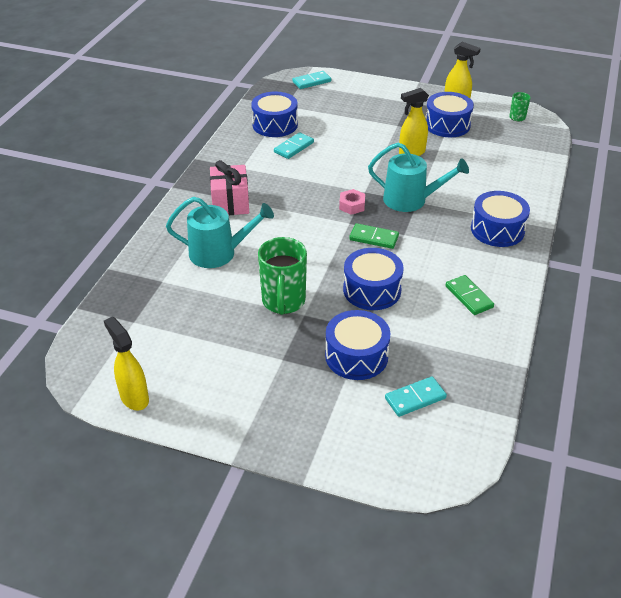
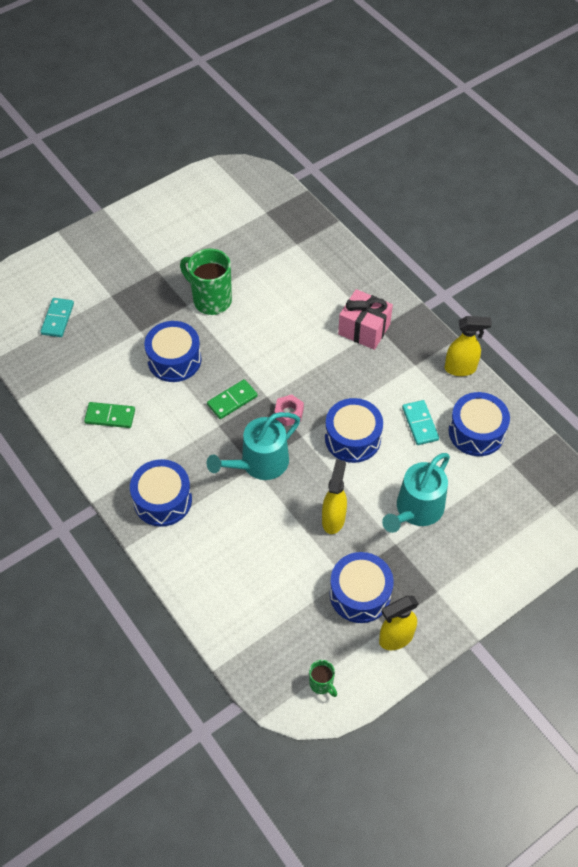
camera: 125 degrees right, 15 degrees up
yellow spray bottle [104,317,149,411] -> yellow spray bottle moved to [445,316,492,376]
turquoise watering can [166,197,274,268] -> turquoise watering can moved to [382,453,450,533]
turquoise domino [292,71,331,89] -> none
blue drum [325,310,390,380] -> blue drum moved to [325,398,383,463]

